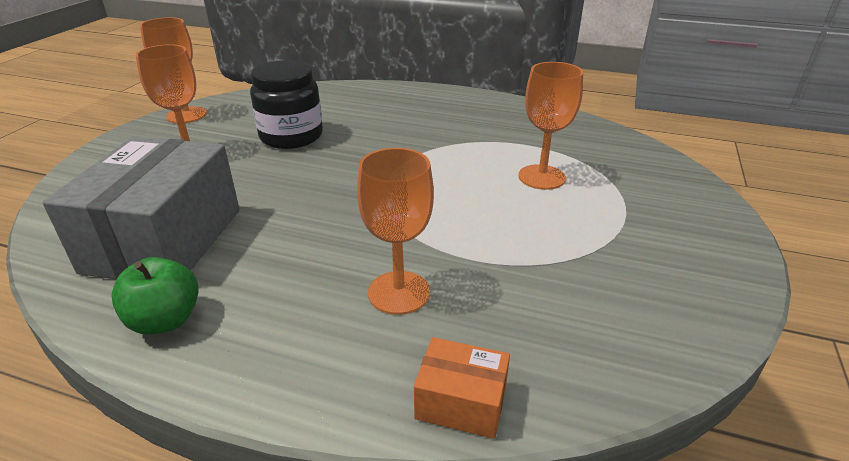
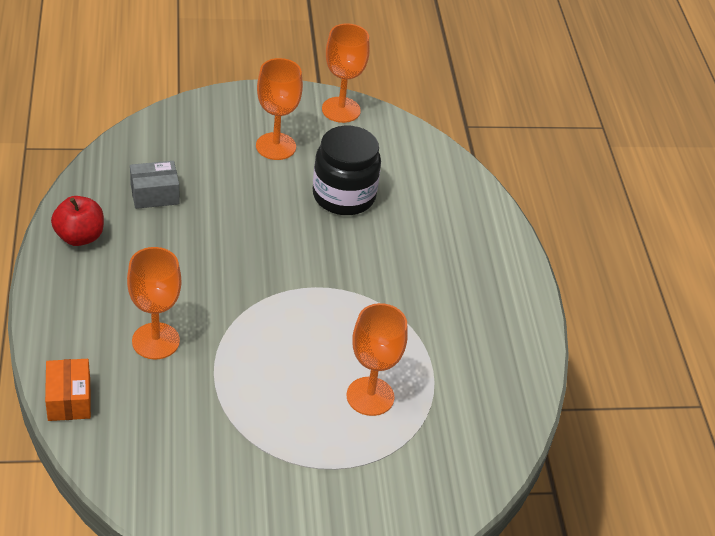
camera: 60 degrees right, 10 degrees up
grey box [43,136,240,279] -> grey box [130,161,179,209], size x0.45
green apple [111,257,199,335] -> red apple [51,196,104,246]

